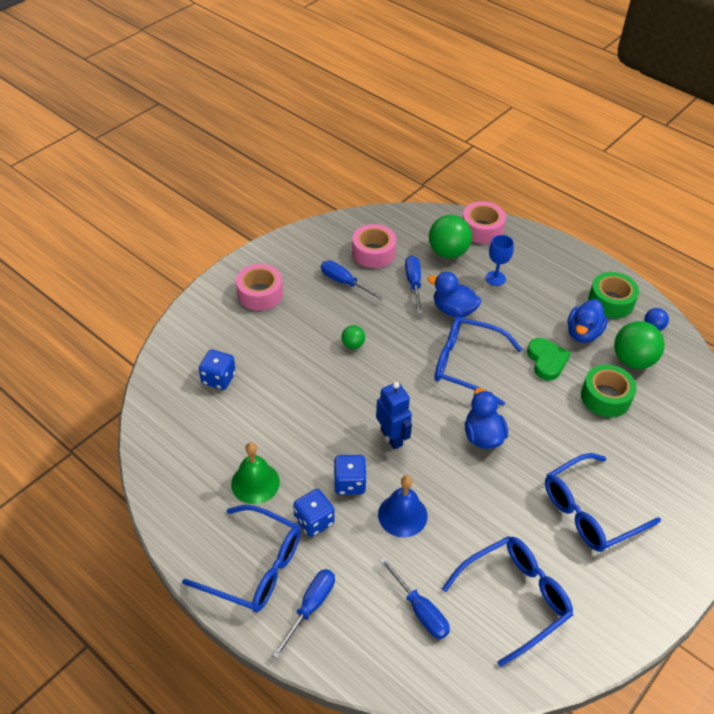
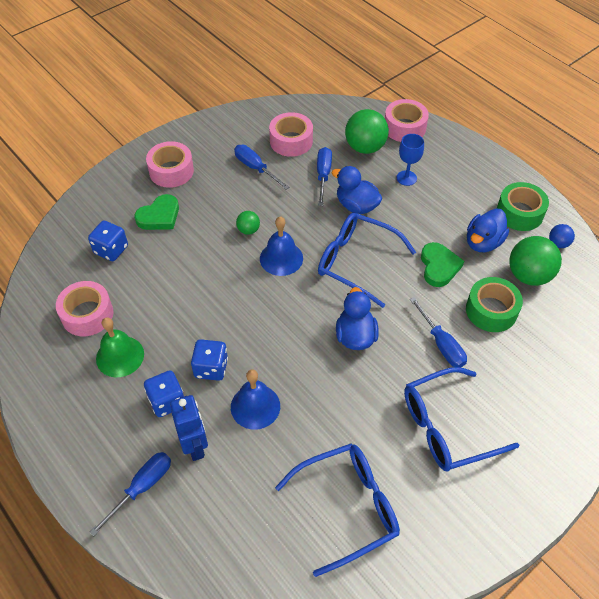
camera: 10 degrees right, 5 degrees up
blue glasses [182,505,301,612] -> none
blue robot [376,382,412,449] -> blue robot moved to [170,395,208,461]
blue screwdriver [379,557,450,639] -> blue screwdriver moved to [410,297,467,367]
none -> pink tape [56,281,114,336]
none -> green heart [134,194,179,230]
none -> blue bell [260,217,303,276]

